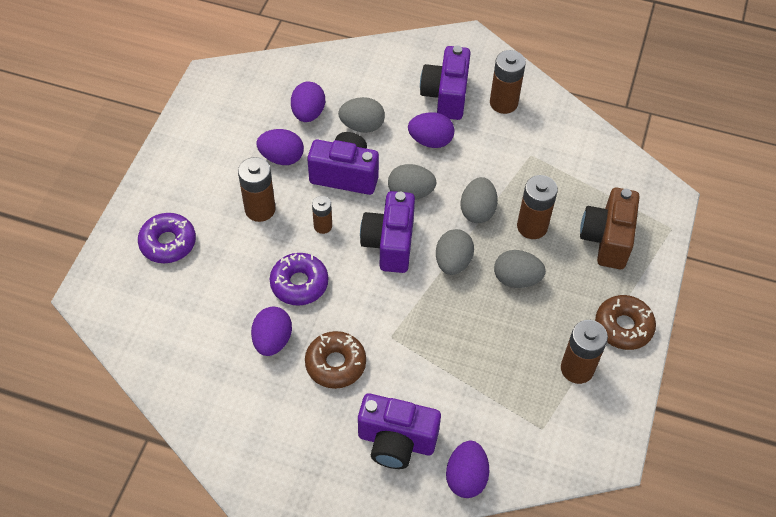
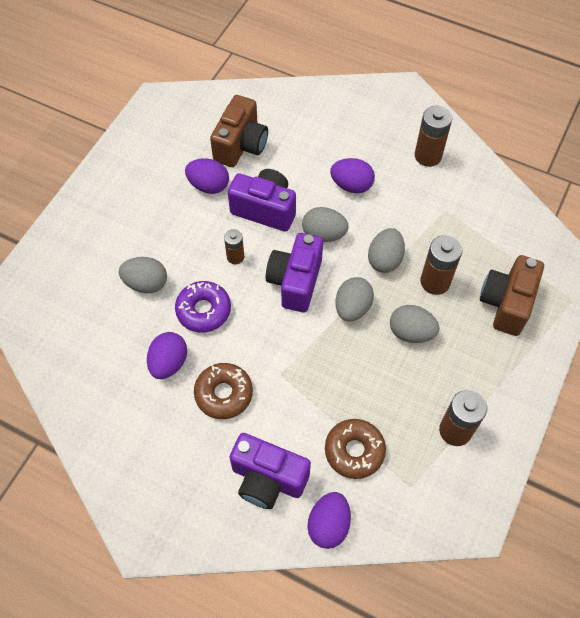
camera: 10 degrees right, 5 degrees up
purple donut [138,213,196,263] -> none
brown battery [238,157,276,222] -> none
purple egg [291,82,325,122] -> brown camera [210,95,268,167]
grey egg [338,97,385,133] -> grey egg moved to [119,257,167,293]
purple camera [420,45,471,120] -> none
brown donut [595,295,656,350] -> brown donut moved to [325,419,386,479]

